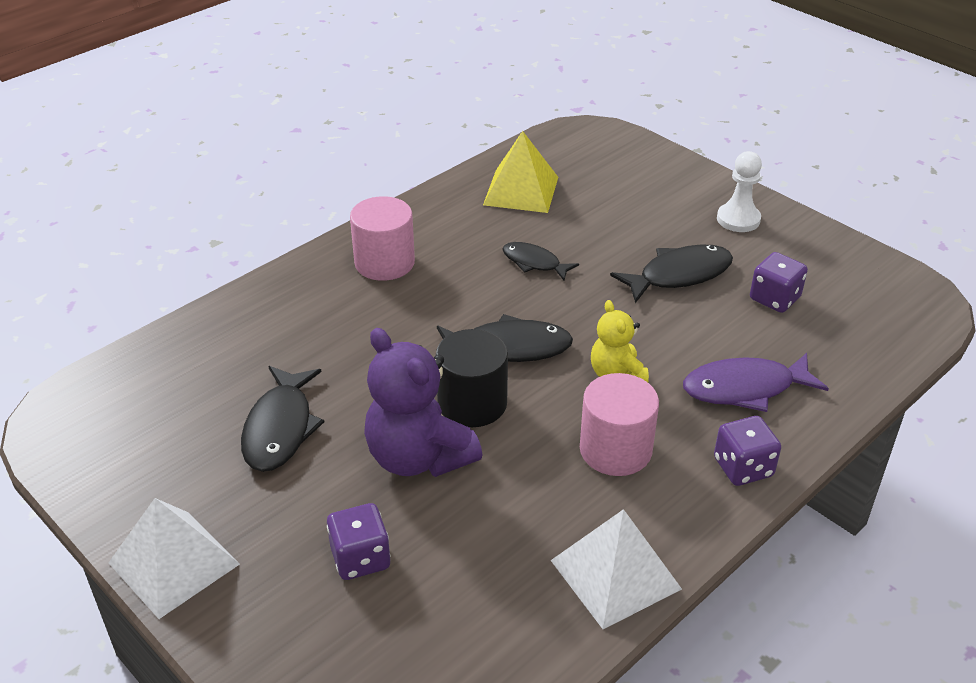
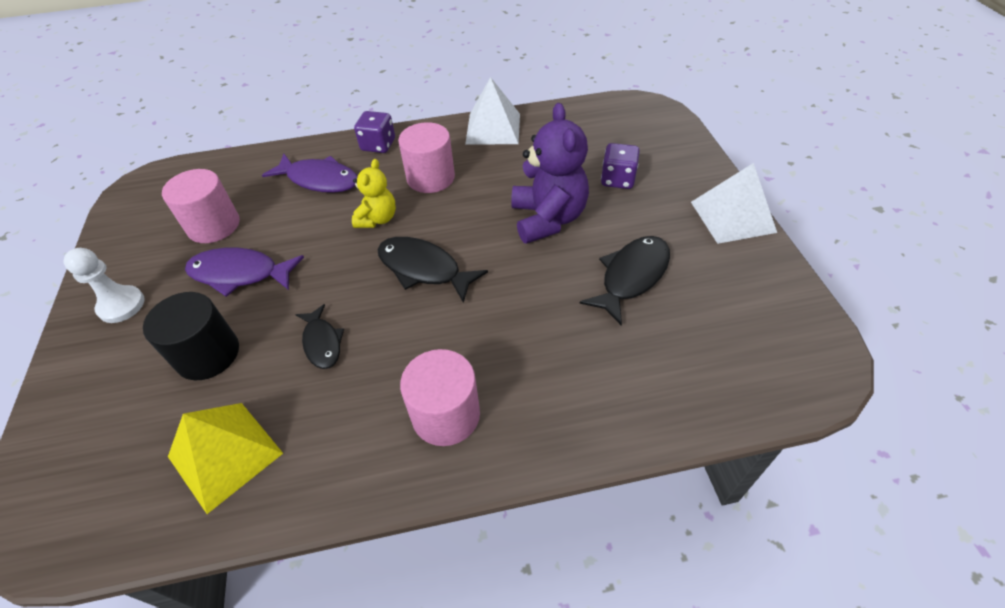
camera: 145 degrees left, 10 degrees up
black cylinder [436,329,508,427] -> black cylinder moved to [143,292,239,380]
black fish [610,244,733,303] -> purple fish [185,248,304,297]
purple dice [750,252,808,313] -> pink cylinder [162,169,240,243]

